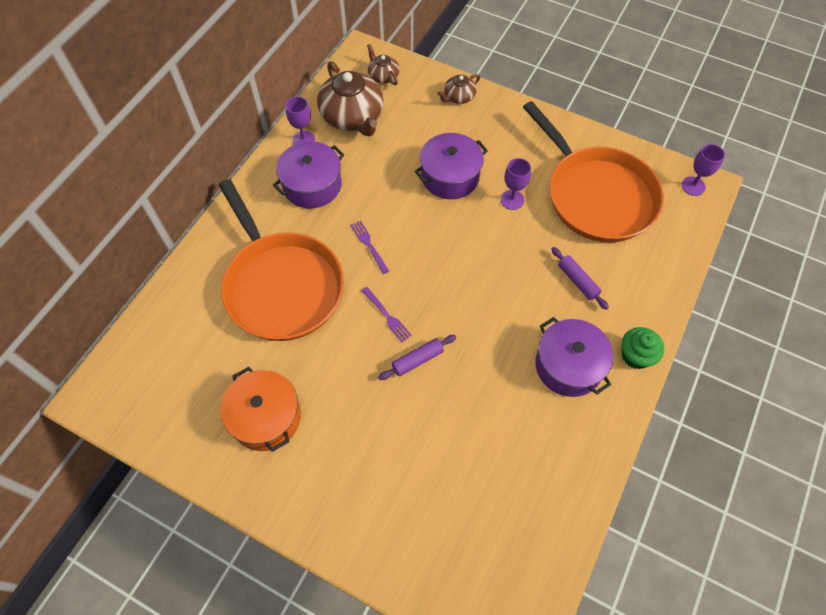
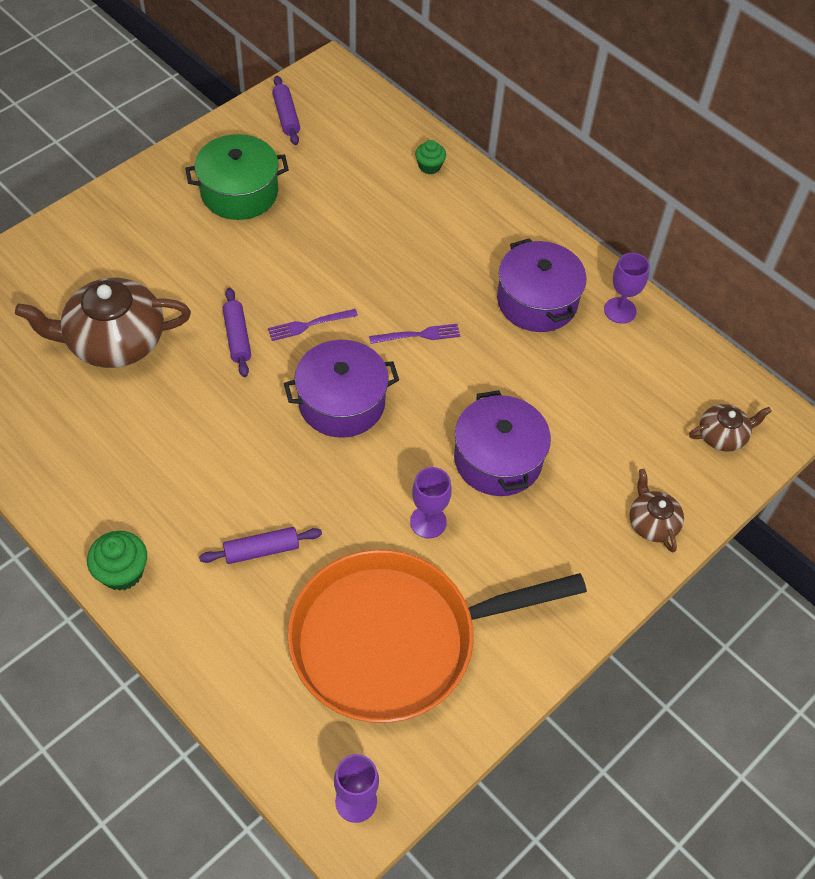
camera: 105 degrees right, 5 degrees down
orange pan [219,179,344,341] -> none
orange pot [220,367,301,452] -> green pot [185,134,289,220]
brown teapot [317,61,383,136] -> brown teapot moved to [15,278,191,368]
purple pot [535,317,613,397] -> purple pot moved to [284,340,399,438]
none -> purple rolling pin [272,76,300,145]
none -> green cupcake [415,140,446,174]

